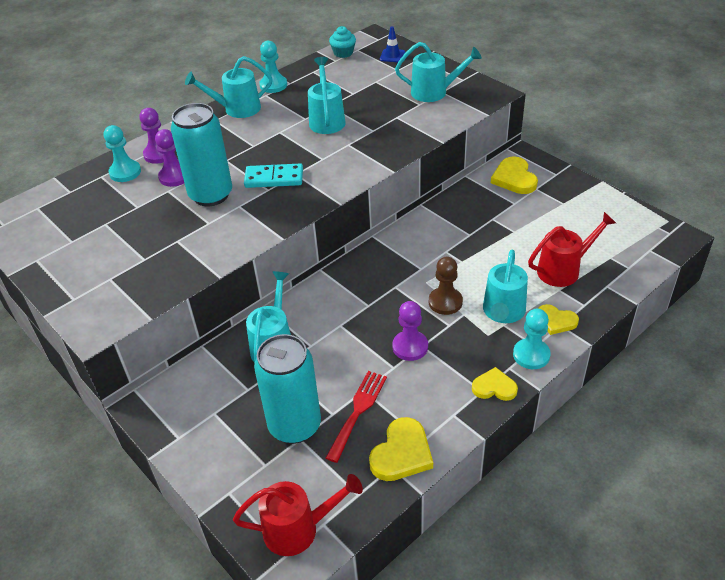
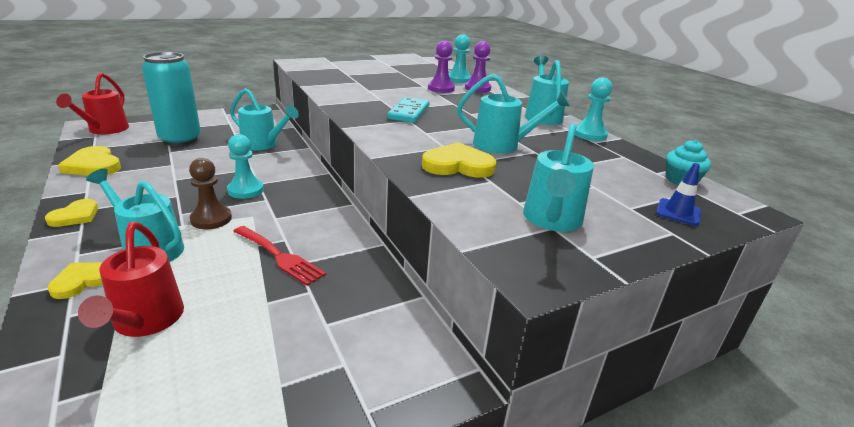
camera: 100 degrees right, 15 degrees down
turquoise can [171,103,232,206] -> none
red fork [326,371,387,463] -> red fork moved to [233,226,326,286]
purple pawn [392,301,428,361] -> none
yellow heart [491,156,538,194] -> yellow heart moved to [422,142,496,178]
turquoise pawn [513,309,551,369] -> turquoise pawn moved to [227,134,264,199]

